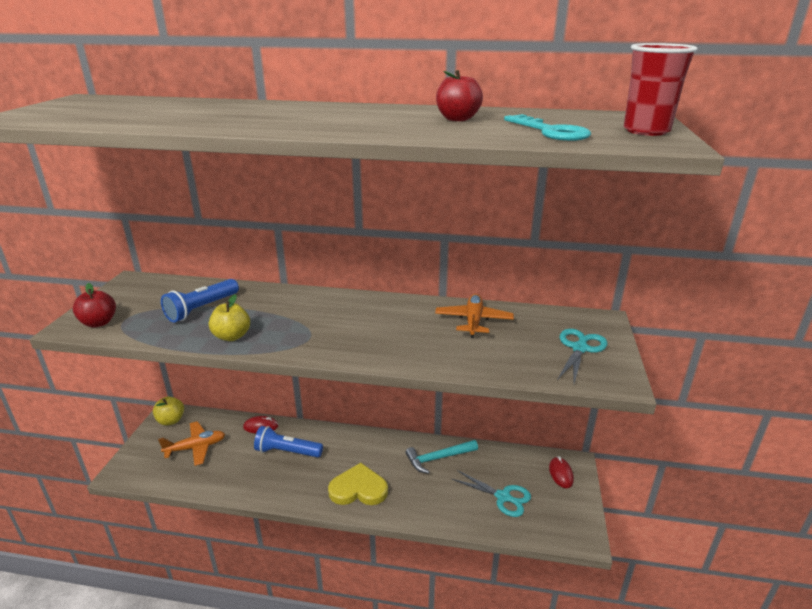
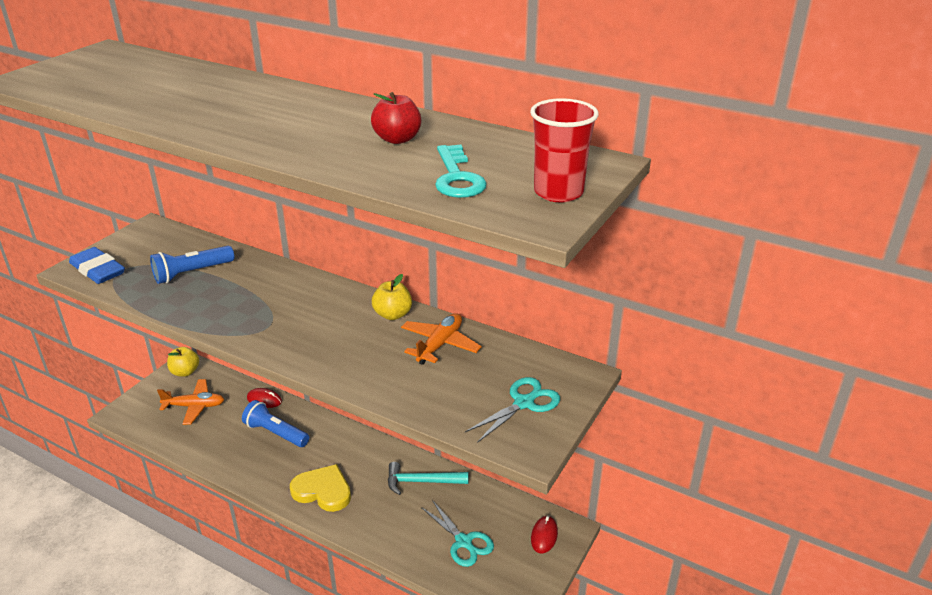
camera: 20 degrees right, 5 degrees up
red apple [73,283,116,327] -> blue eraser [69,247,125,284]
yellow apple [209,294,250,341] -> yellow apple moved to [372,274,412,320]

